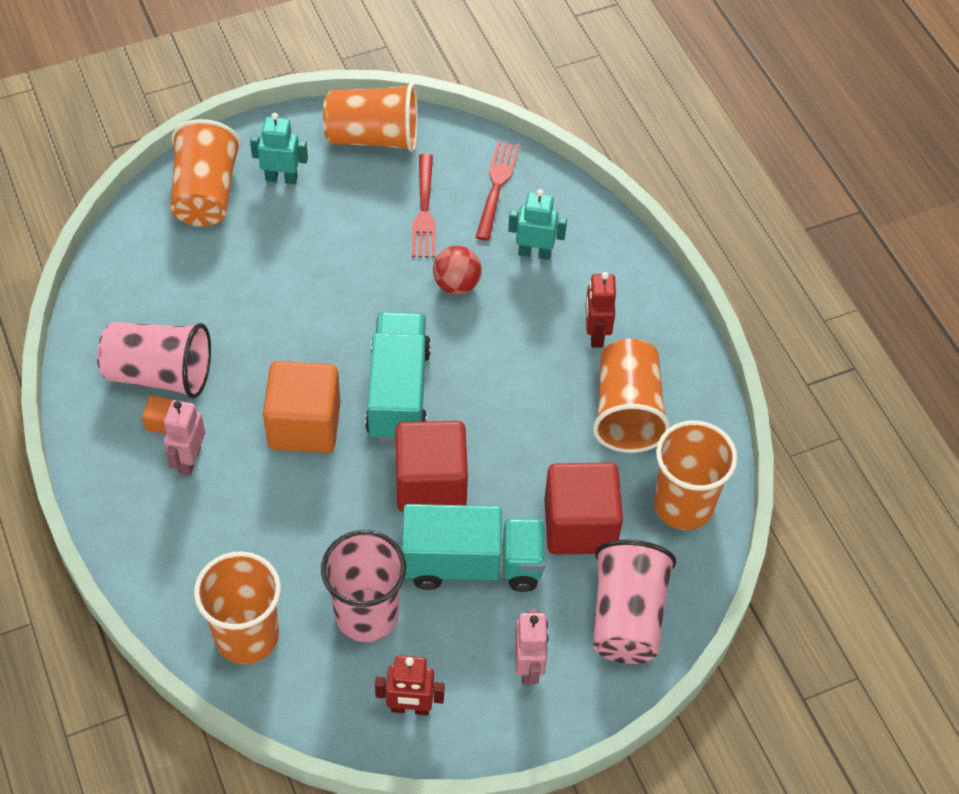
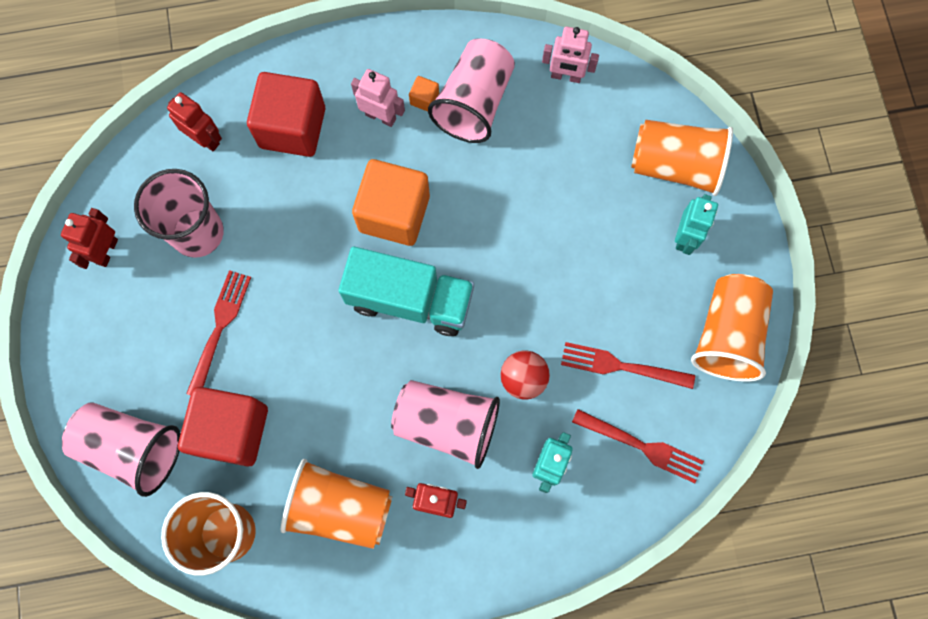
camera: 105 degrees right, 20 degrees up
orange cup [194,552,281,664] -> red robot [167,92,222,151]
red cube [395,421,468,512] -> red cube moved to [247,72,325,157]
turquoise truck [402,504,545,592] -> red fork [186,270,251,395]
pink robot [515,609,549,684] -> pink robot moved to [542,27,599,83]
none -> pink cup [391,380,500,469]

